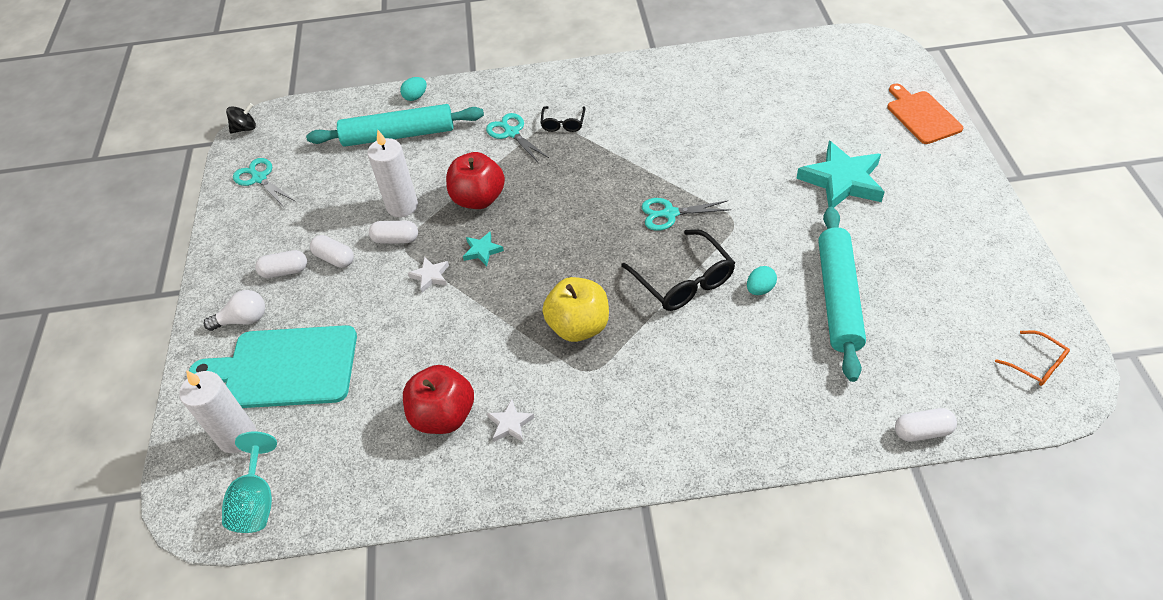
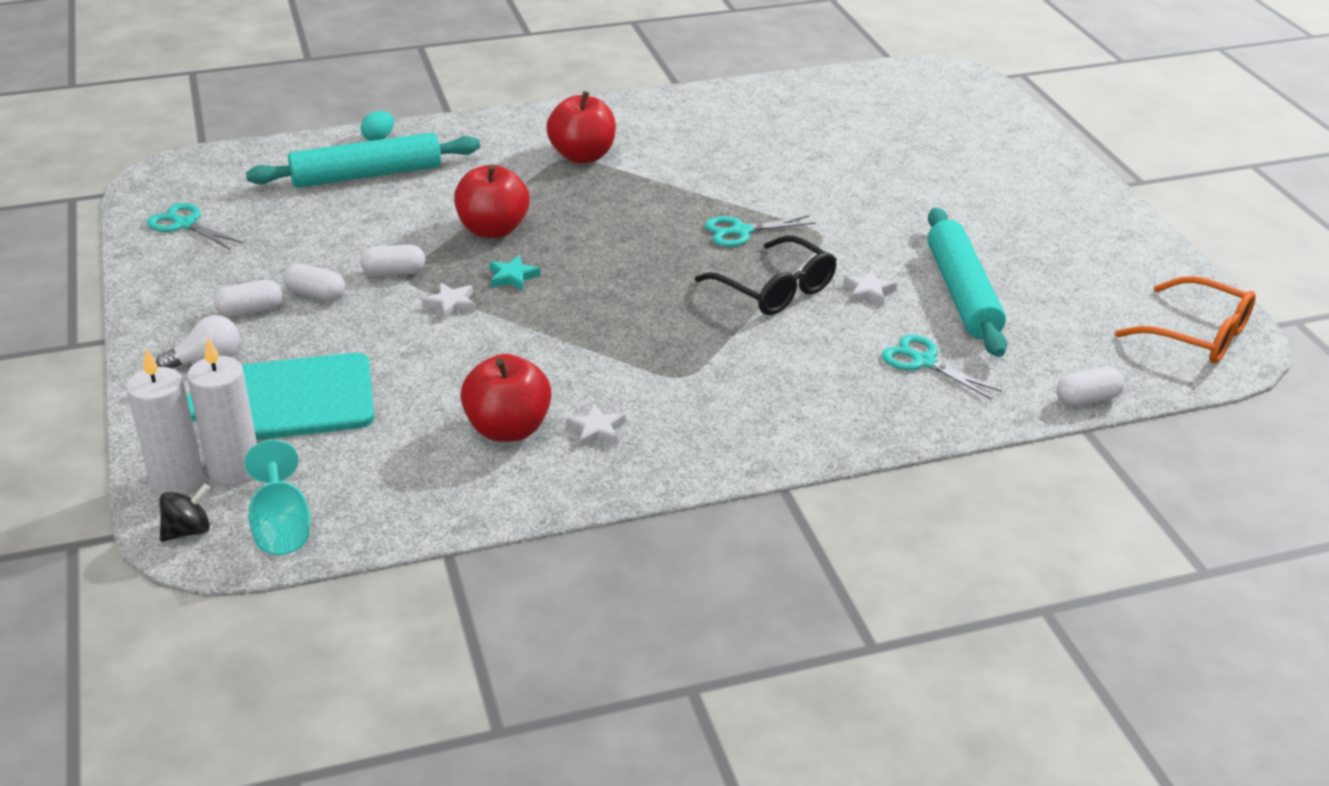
camera: 15 degrees left, 15 degrees down
black spinning top [226,103,256,133] -> black spinning top moved to [159,484,210,542]
white candle [367,130,418,217] -> white candle moved to [126,348,204,496]
turquoise scissors [486,113,549,162] -> turquoise scissors moved to [882,335,1002,399]
black glasses [541,106,585,132] -> red apple [546,91,616,163]
yellow apple [542,277,609,342] -> none
turquoise egg [747,266,777,295] -> white star [844,270,897,306]
turquoise star [796,141,884,207] -> none
orange cutting board [887,84,963,144] -> none
orange glasses [995,330,1070,386] -> orange glasses [1115,276,1256,364], size x1.80

